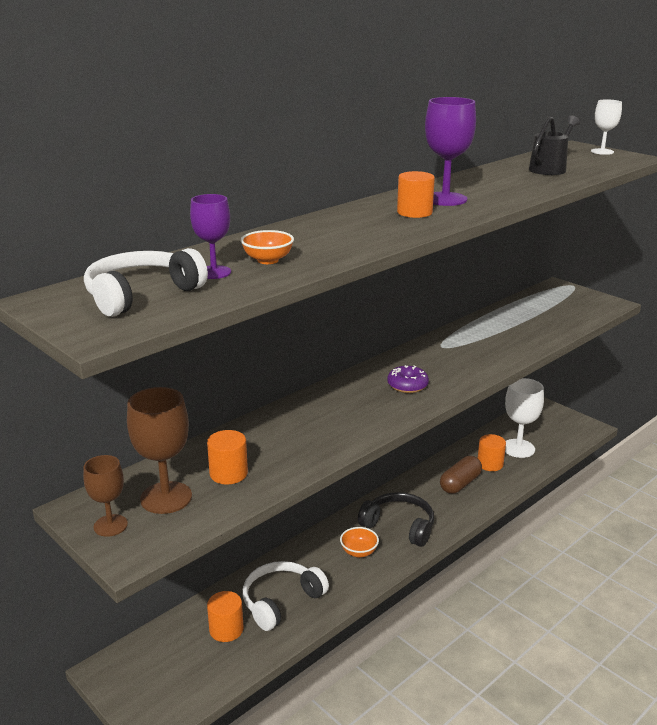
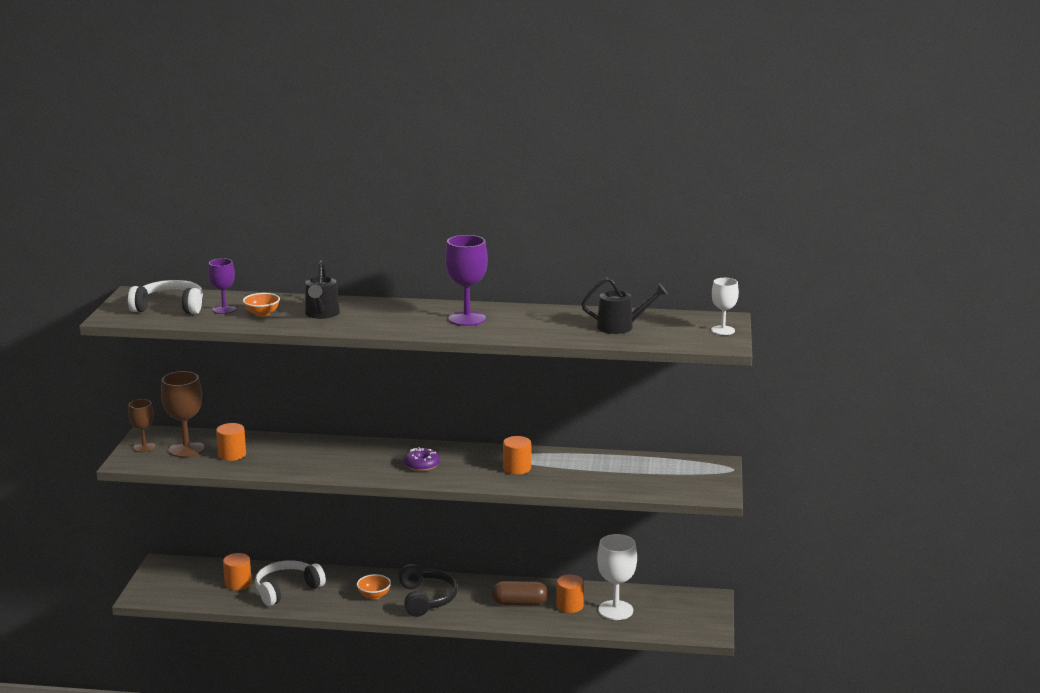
camera: 50 degrees right, 5 degrees down
white headphones [243,561,329,631] -> white headphones turned 45 degrees counterclockwise [255,560,326,606]
orange cylinder [397,171,435,218] -> orange cylinder moved to [503,436,531,475]
none -> black watering can [305,260,340,319]

